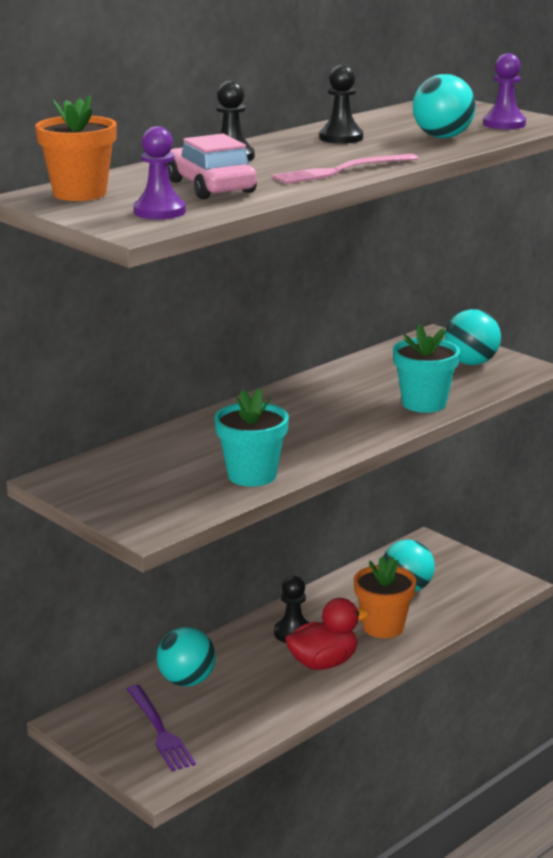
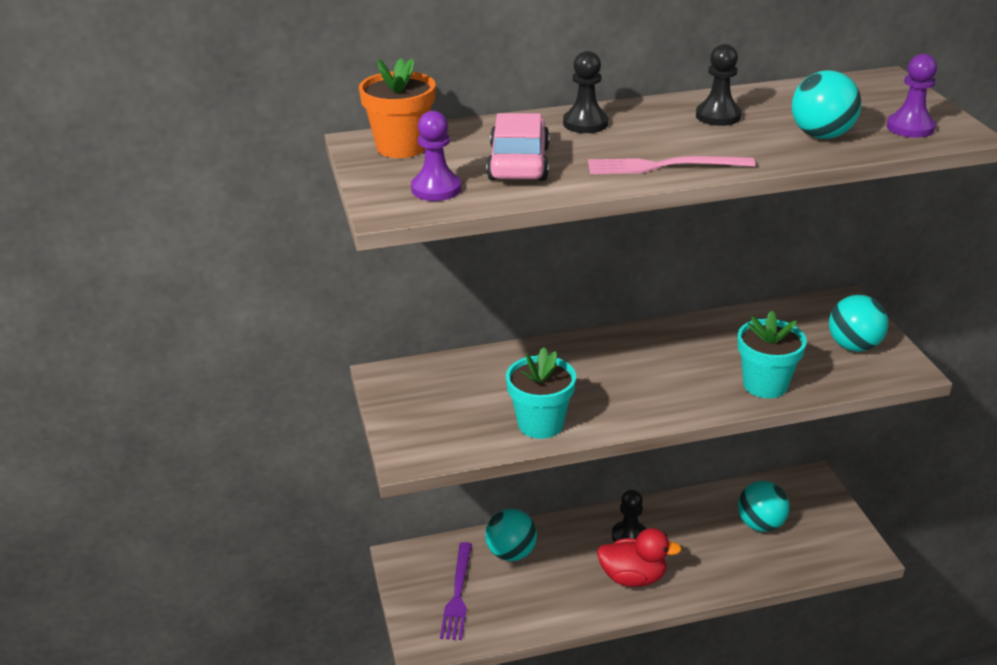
camera: 30 degrees right, 10 degrees up
orange flower pot [354,556,416,638] -> none

